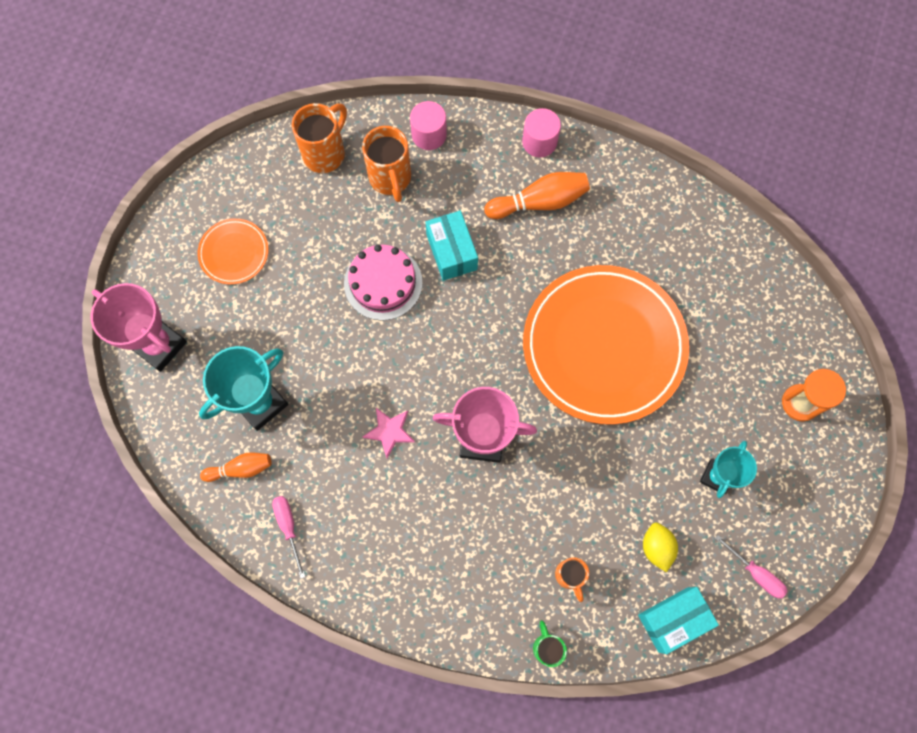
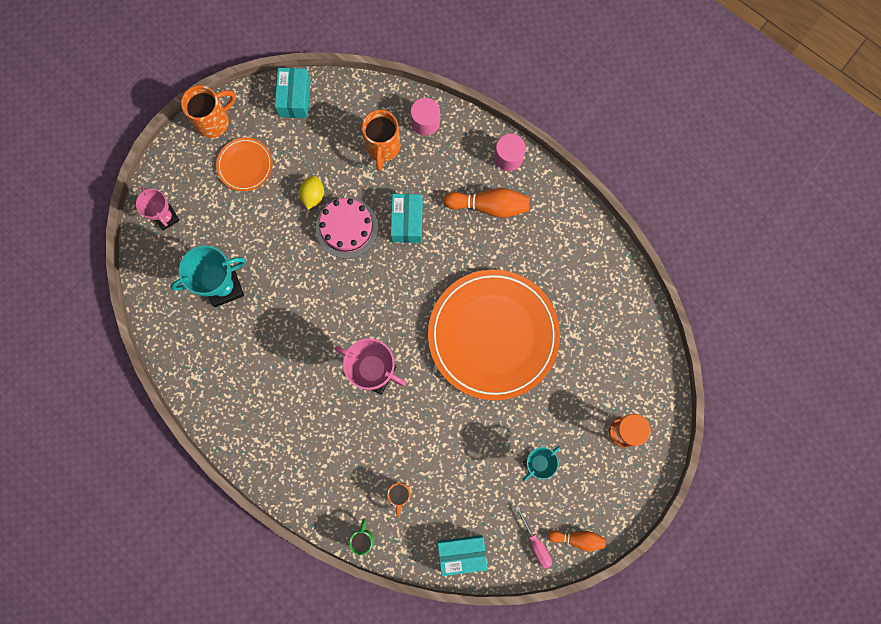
camera: 20 degrees right, 5 degrees up
pink trophy [90,283,187,372] -> pink trophy [136,186,180,231], size x0.63
orange bowling pin [200,452,272,482] -> orange bowling pin moved to [547,531,606,551]
pink screwdriver [272,496,306,579] -> none
orange mug [292,103,347,173] -> orange mug moved to [181,85,236,138]
pink star [362,408,415,459] -> none
yellow lemon [643,522,678,572] -> yellow lemon moved to [299,176,324,210]
none -> turquoise box [275,68,311,118]

